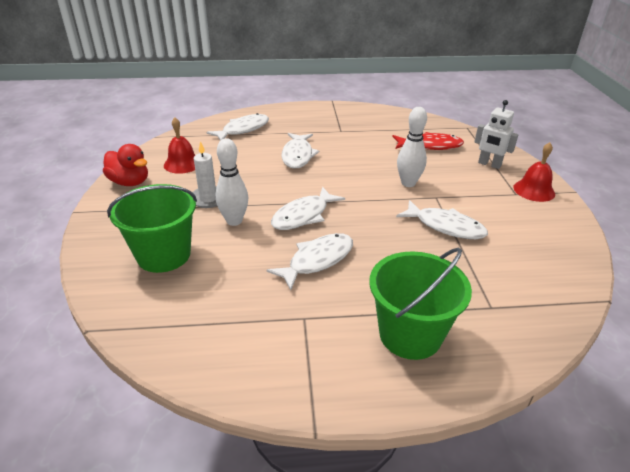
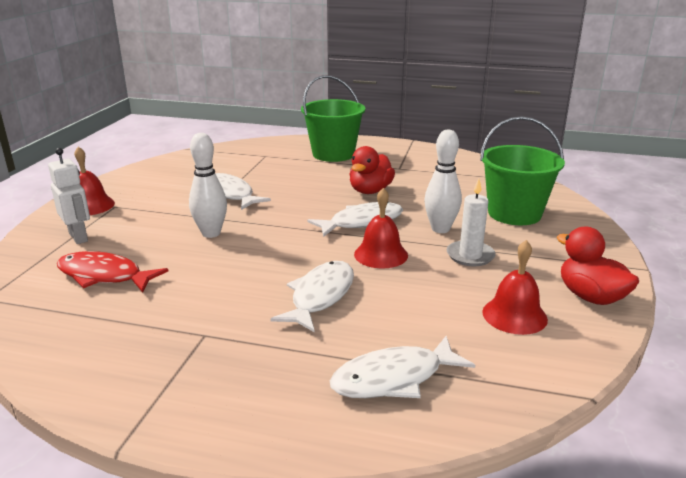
camera: 160 degrees left, 10 degrees down
white fish [267,233,353,290] -> red duck [349,146,395,194]
none -> red bell [354,188,408,269]

